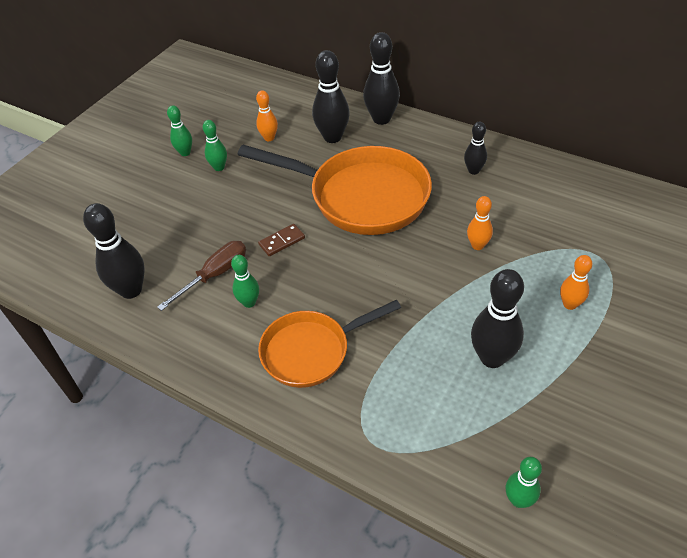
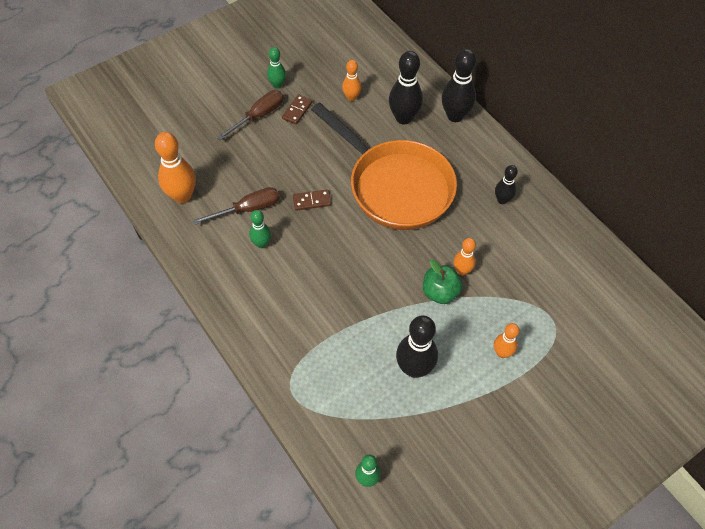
camera: 20 degrees right, 10 degrees up
black bowling pin [83,203,145,299] -> orange bowling pin [155,132,196,203]
green bowling pin [203,120,227,171] -> brown domino [282,94,313,125]
orange pan [258,300,401,388] -> none
none -> brown screwdriver [217,90,284,140]
none -> green apple [423,260,463,304]

